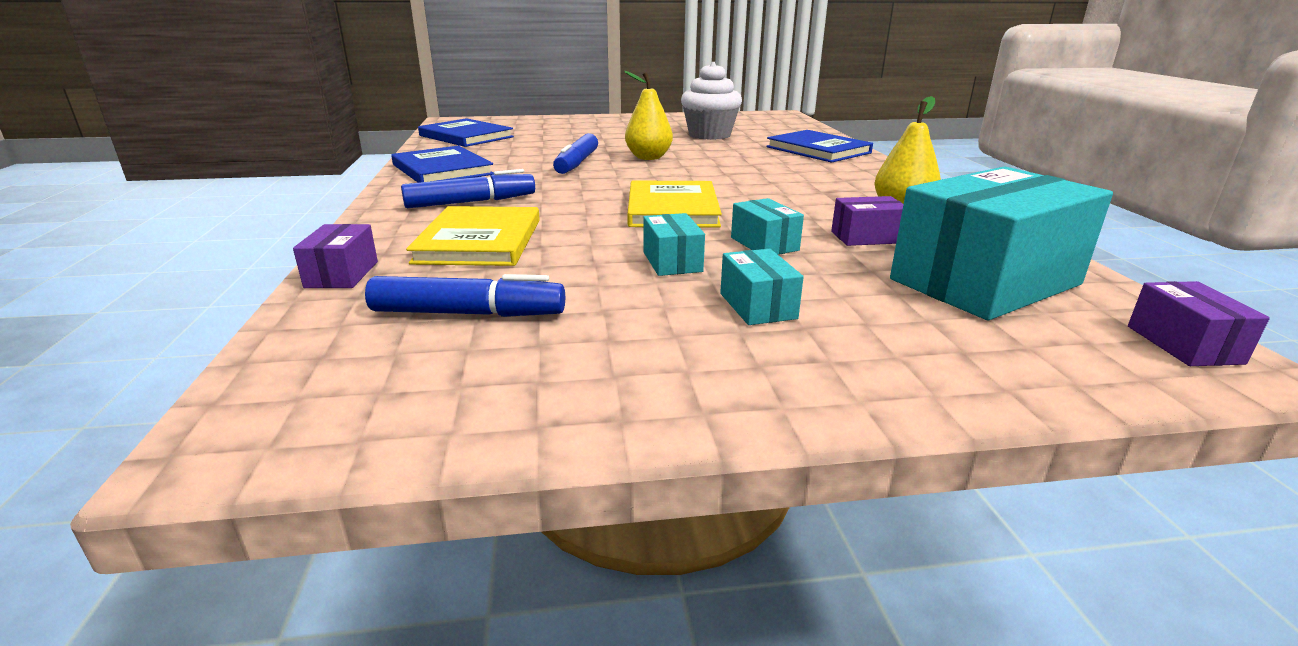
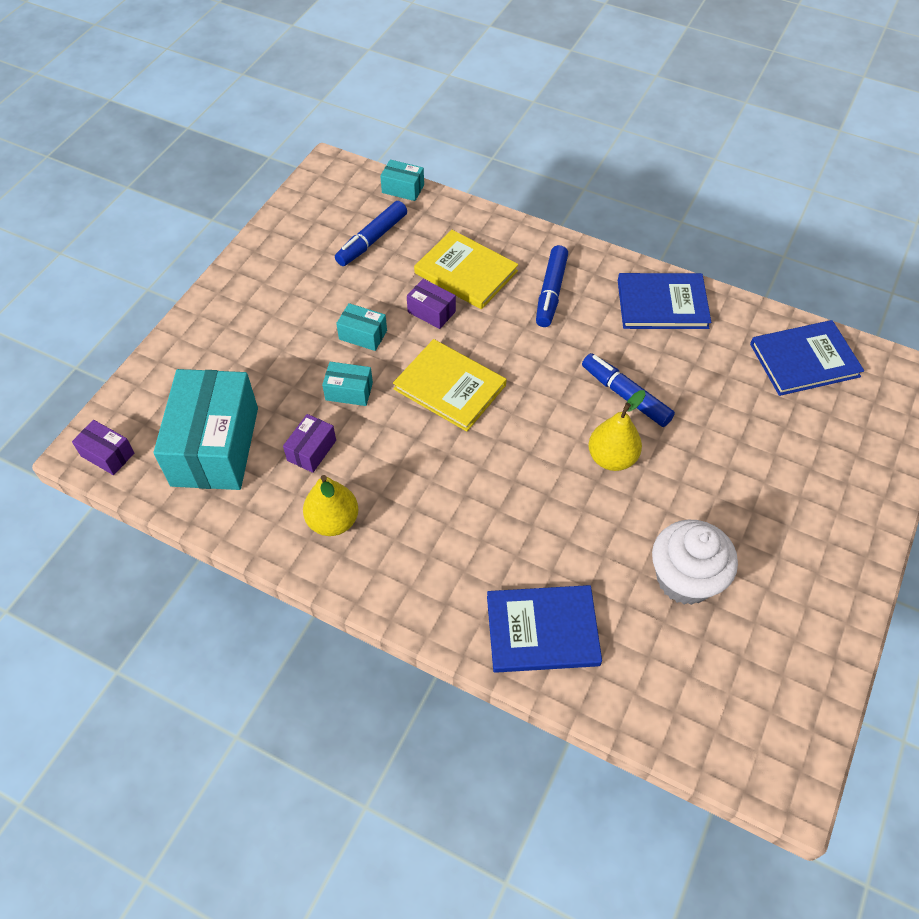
camera: 125 degrees right, 30 degrees up
purple box [293,224,378,288] -> purple box moved to [407,279,456,329]
turquoise box [720,249,804,325] -> turquoise box moved to [380,160,424,201]

